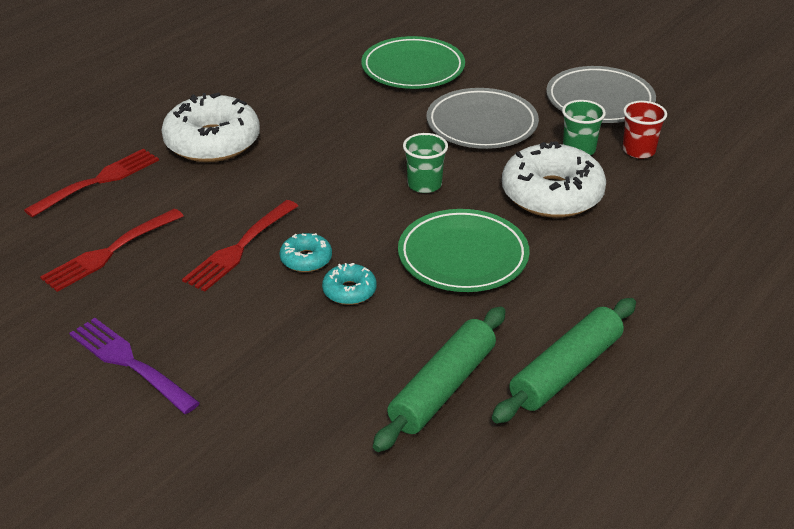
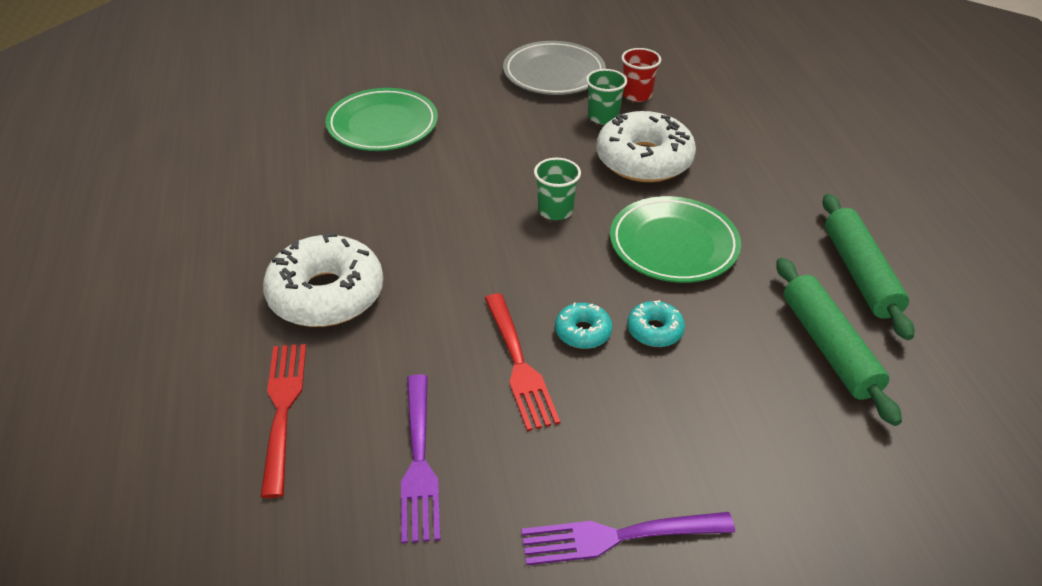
camera: 50 degrees left, 5 degrees up
red fork [40,209,184,292] -> purple fork [401,374,440,544]
grey plate [426,88,539,149] -> none

